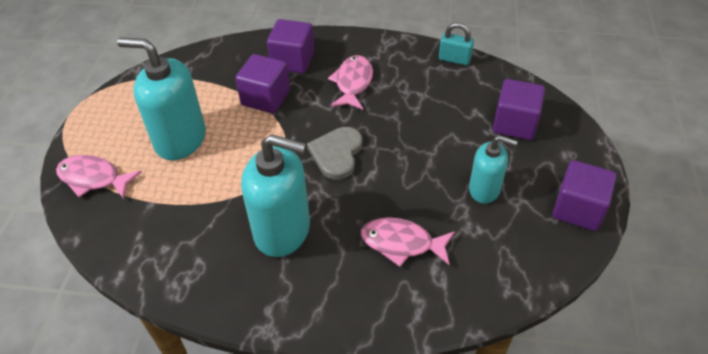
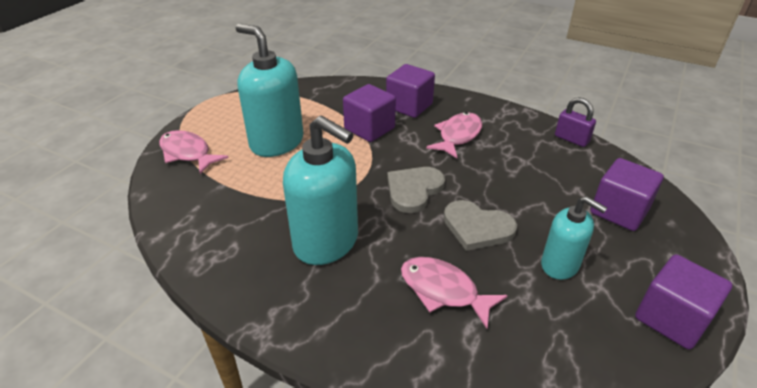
camera: 20 degrees right, 10 degrees down
turquoise padlock [439,23,474,65] -> purple padlock [555,97,596,147]
none -> grey heart [444,200,517,251]

